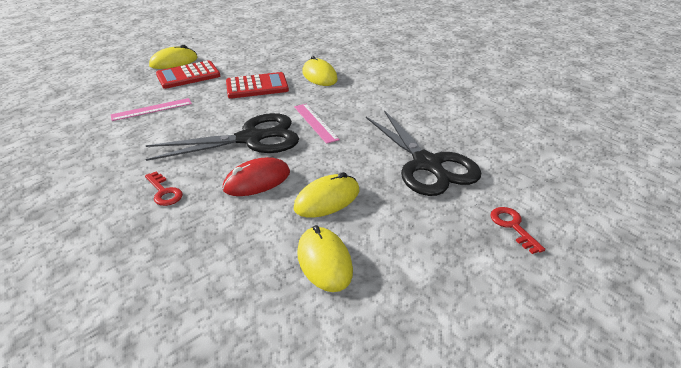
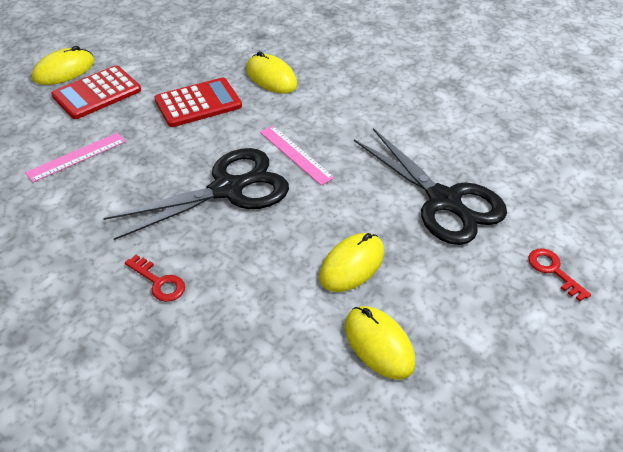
camera: 15 degrees left, 10 degrees up
red mouse [223,157,290,196] -> none

